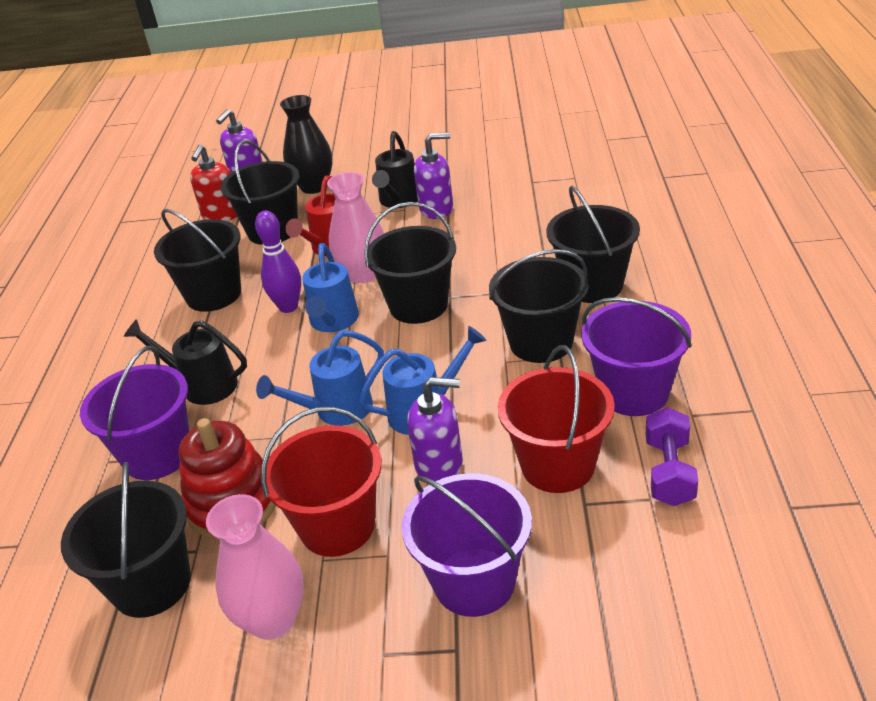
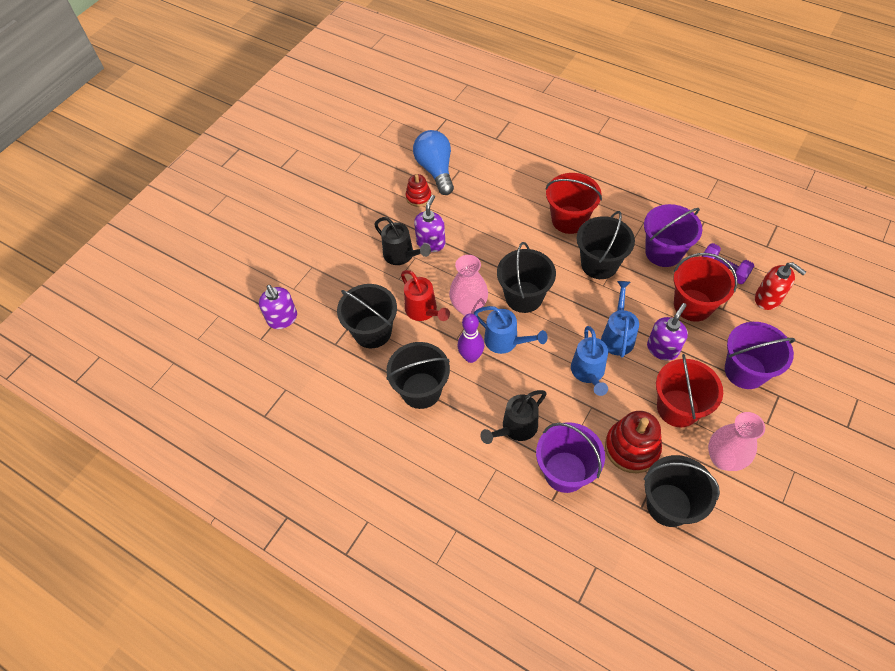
camera: 60 degrees left, 20 degrees up
red soap dispenser [190,145,237,221] -> red soap dispenser moved to [755,262,806,310]
black vase [280,95,333,194] -> none
black bucket [546,186,640,303] -> red bucket [546,173,602,234]
none -> red stacking toy [406,174,431,207]
none -> blue light bulb [413,130,454,195]

